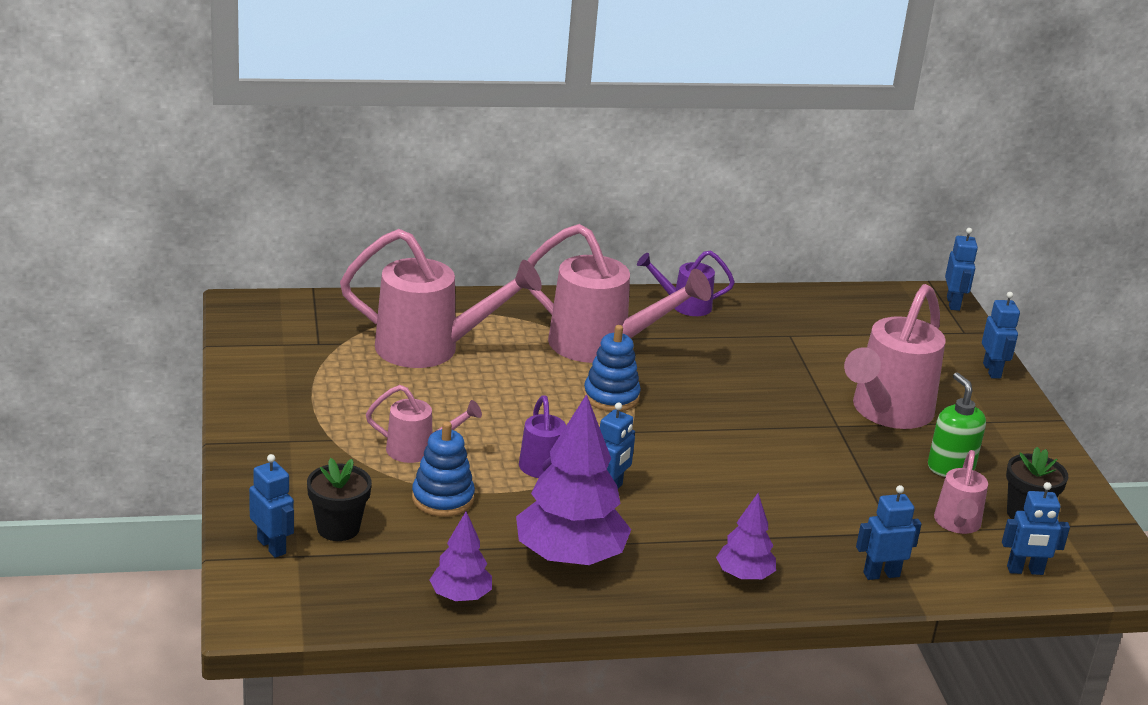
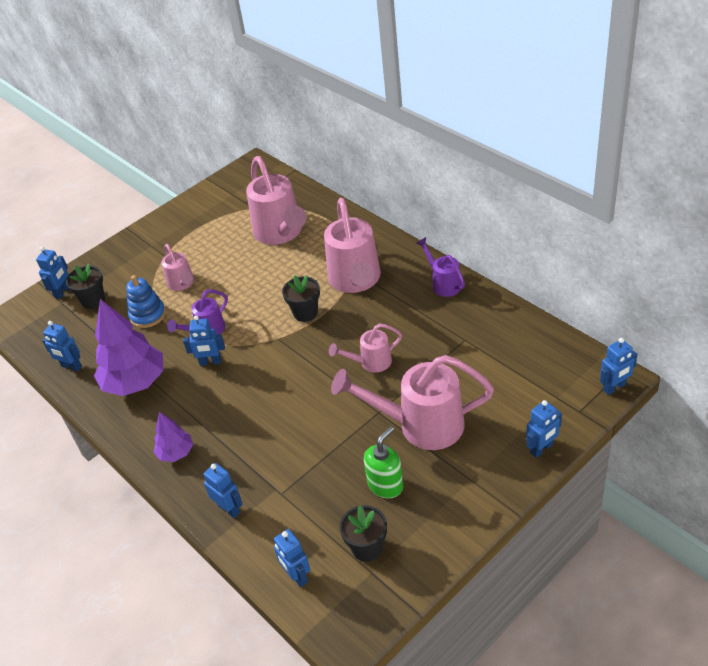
camera: 65 degrees right, 15 degrees up
purple tree [430,511,492,601] -> blue robot [42,321,82,371]
blue stacking toy [583,325,641,411] -> black flower pot [282,275,320,322]
pink watering can [934,450,988,534] -> pink watering can moved to [329,324,402,373]

